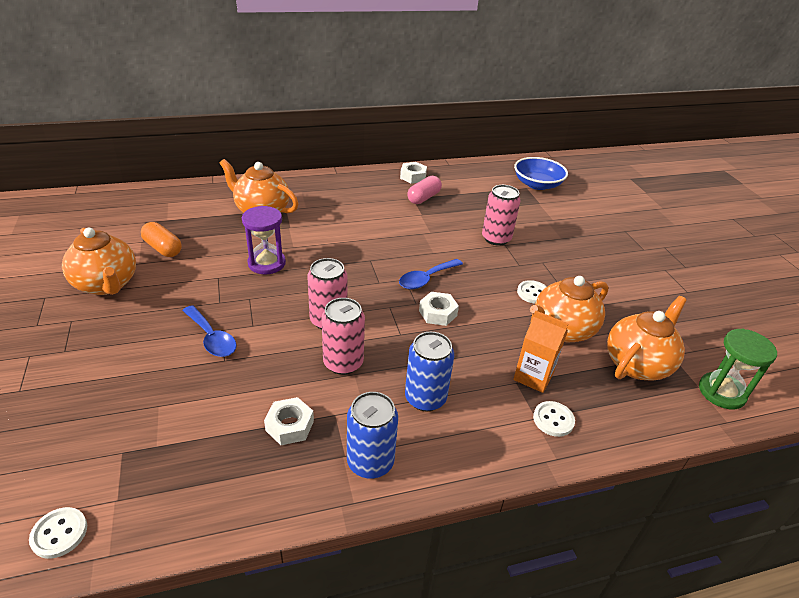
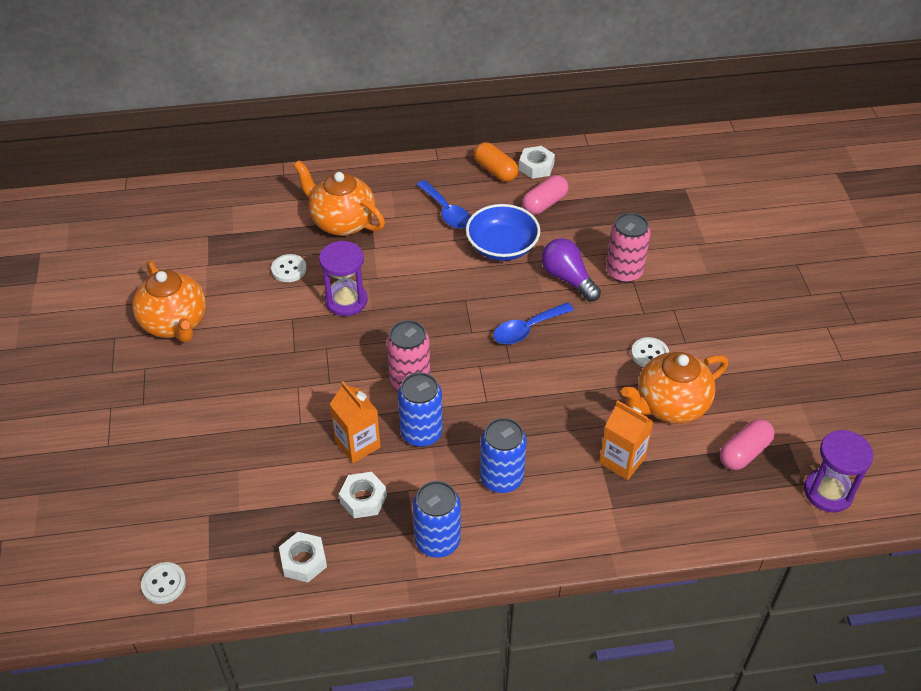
camera: 10 degrees right, 10 degrees up
orange capsule [141,222,182,257] -> orange capsule moved to [474,142,519,182]
blue spoon [182,305,237,357] -> blue spoon moved to [417,180,470,229]
pink can [321,298,365,375] -> blue can [398,373,443,447]
white nut [419,292,459,326] -> white nut moved to [279,532,327,582]
blue bowl [514,157,568,190] -> blue bowl moved to [466,204,540,261]
white button [533,401,575,437] -> white button moved to [271,254,307,282]
orange teapot [607,296,687,380] -> pink capsule [720,419,775,470]
green hourglass [699,329,777,409] -> purple hourglass [804,430,873,512]
none -> orange carton [330,381,381,463]
none -> purple light bulb [541,238,601,302]

